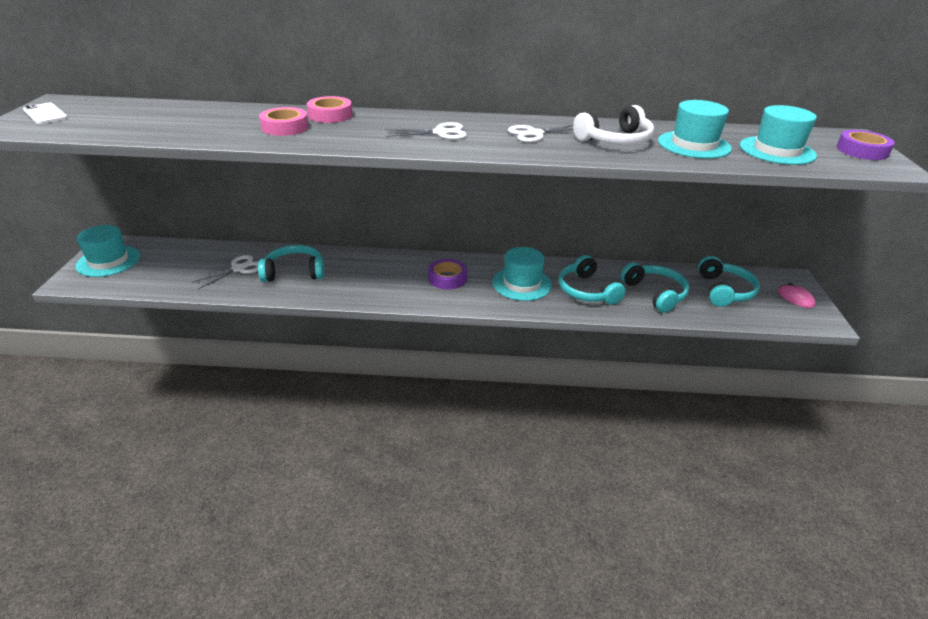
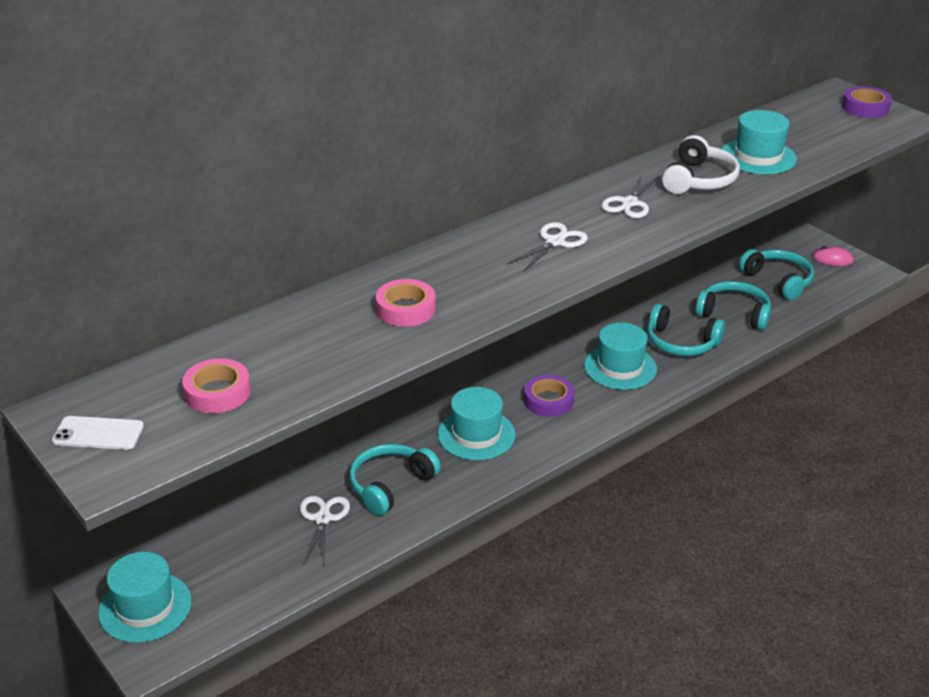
camera: 40 degrees left, 0 degrees up
pink tape [307,96,352,123] -> pink tape moved to [182,358,251,413]
turquoise hat [740,105,817,165] -> turquoise hat moved to [438,387,516,460]

